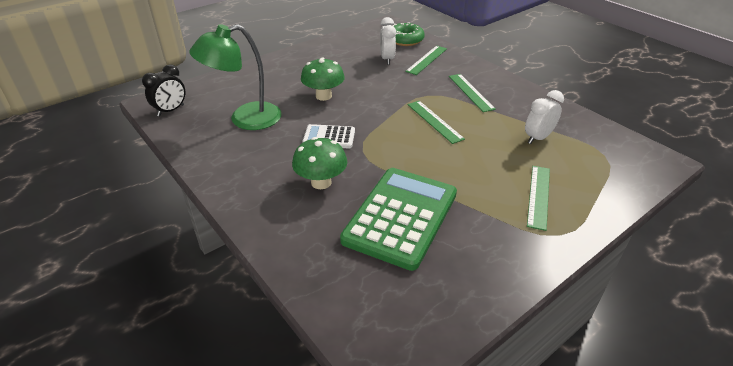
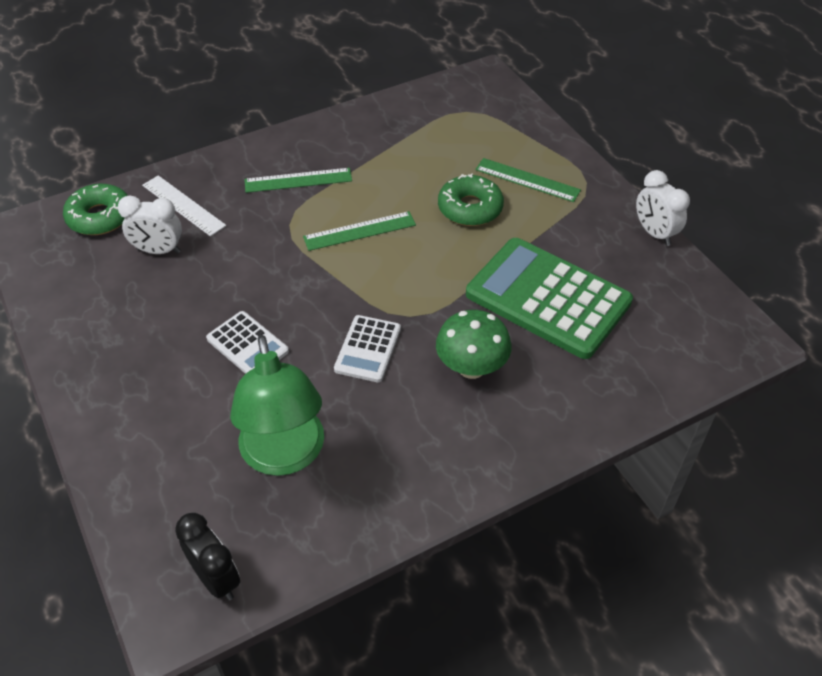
camera: 80 degrees left, 10 degrees up
green mushroom [301,58,345,101] -> white calculator [206,311,289,374]
green ruler [405,46,447,75] -> white ruler [142,175,226,236]
white clock [525,90,564,144] -> white clock moved to [636,170,690,246]
none -> green donut [438,173,504,226]

